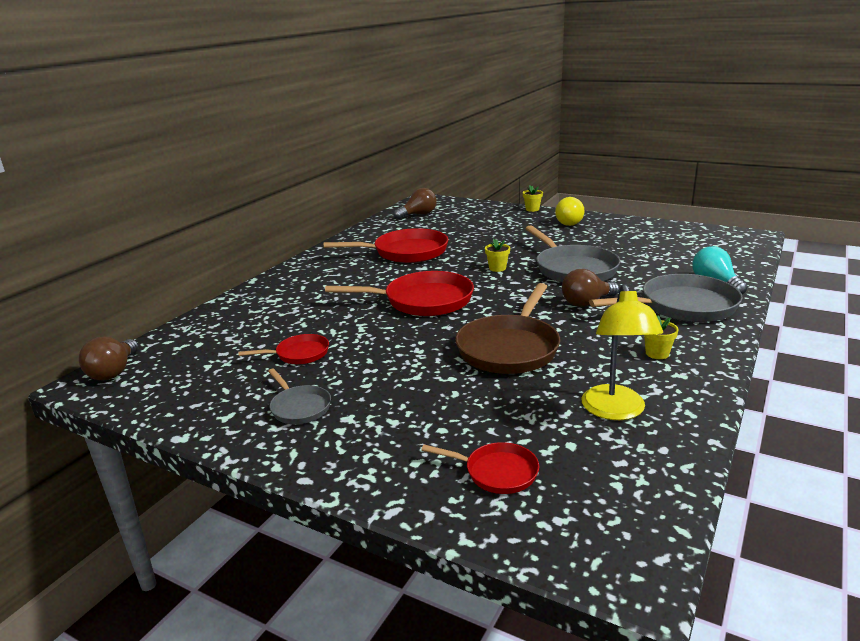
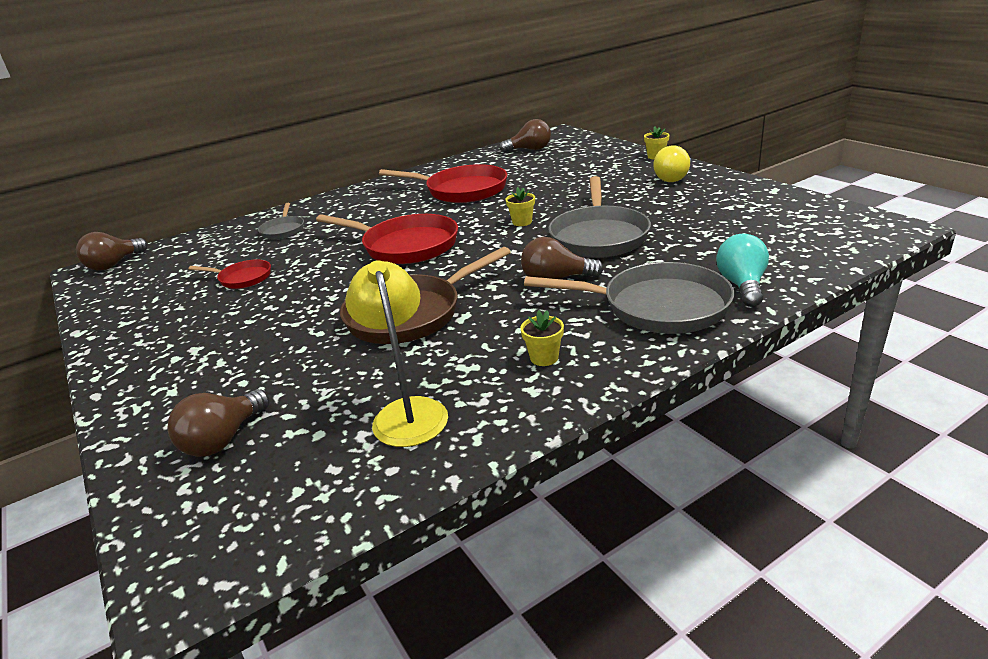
camera: 30 degrees right, 5 degrees up
grey pan [268,368,331,424] -> grey pan moved to [258,203,304,240]
red pan [421,442,539,494] -> brown light bulb [168,389,270,457]
yellow lamp [582,284,663,420] -> yellow lamp turned 135 degrees clockwise [345,260,448,447]

